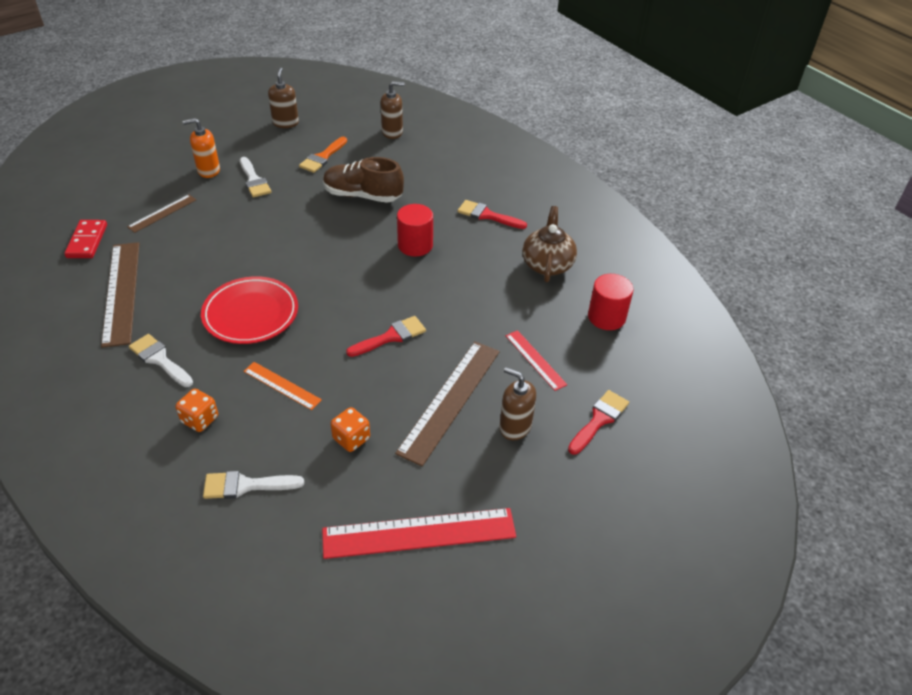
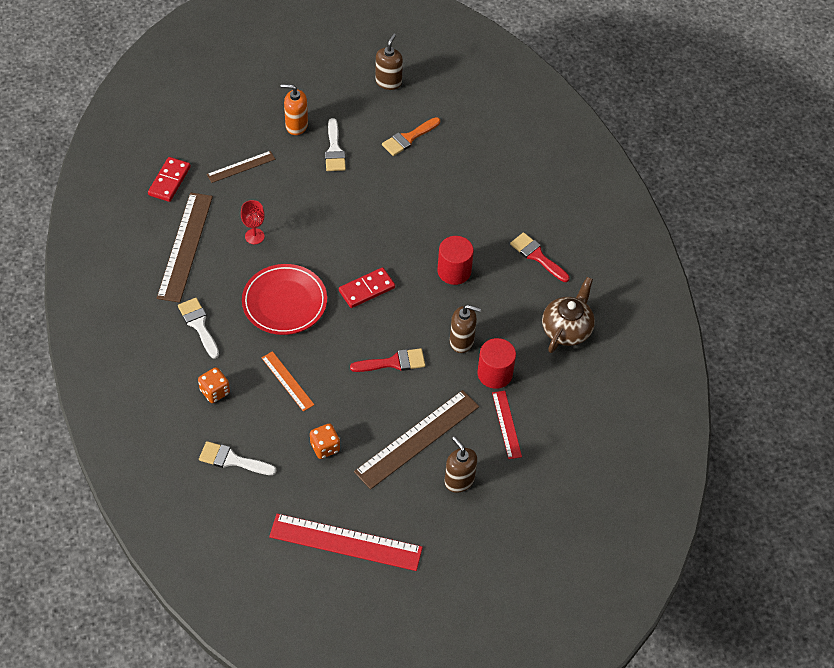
camera: 20 degrees right, 10 degrees up
brown shoe [323,157,404,203] -> none
brown soap dispenser [381,81,404,139] -> brown soap dispenser moved to [450,305,481,353]
red brush [568,390,629,455] -> none
red cylinder [588,274,634,330] -> red cylinder moved to [477,338,516,389]
none -> red goblet [241,200,265,244]
none -> red domino [339,267,395,308]

